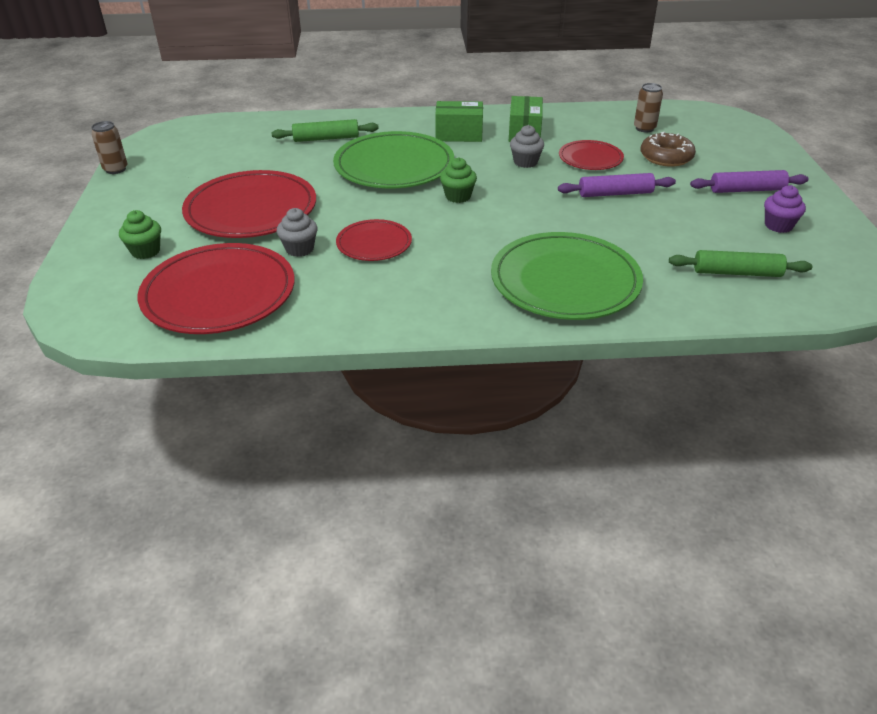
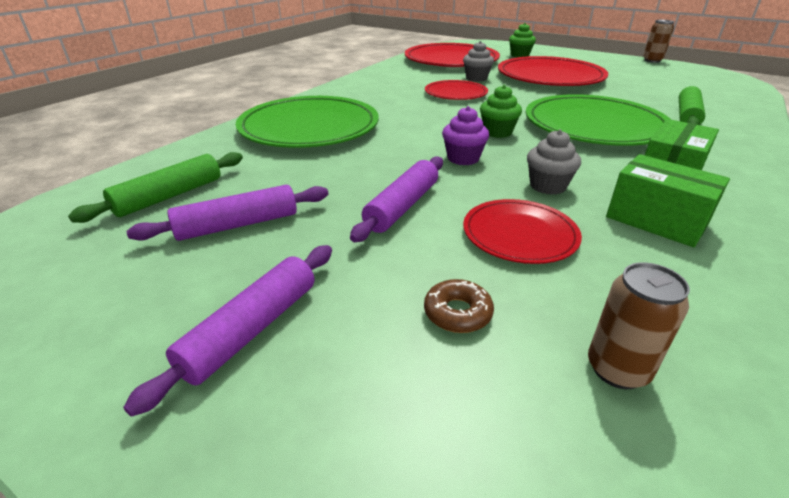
camera: 125 degrees right, 5 degrees down
brown donut [641,132,696,167] -> brown donut [424,279,494,333], size x0.58
purple cupcake [764,185,806,233] -> purple cupcake moved to [442,106,489,165]
none -> purple rolling pin [126,185,328,241]

